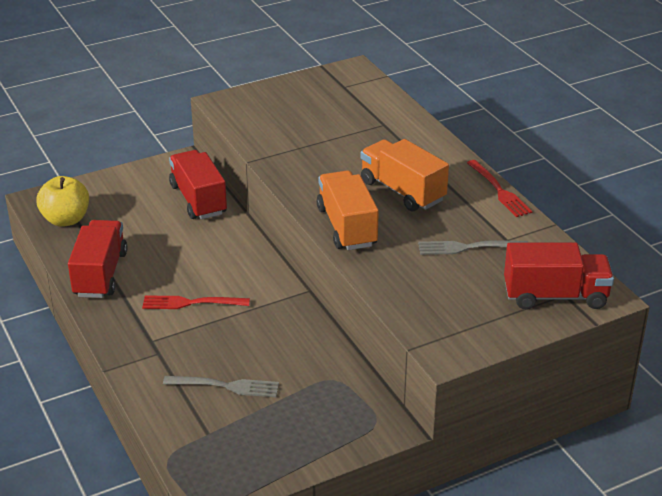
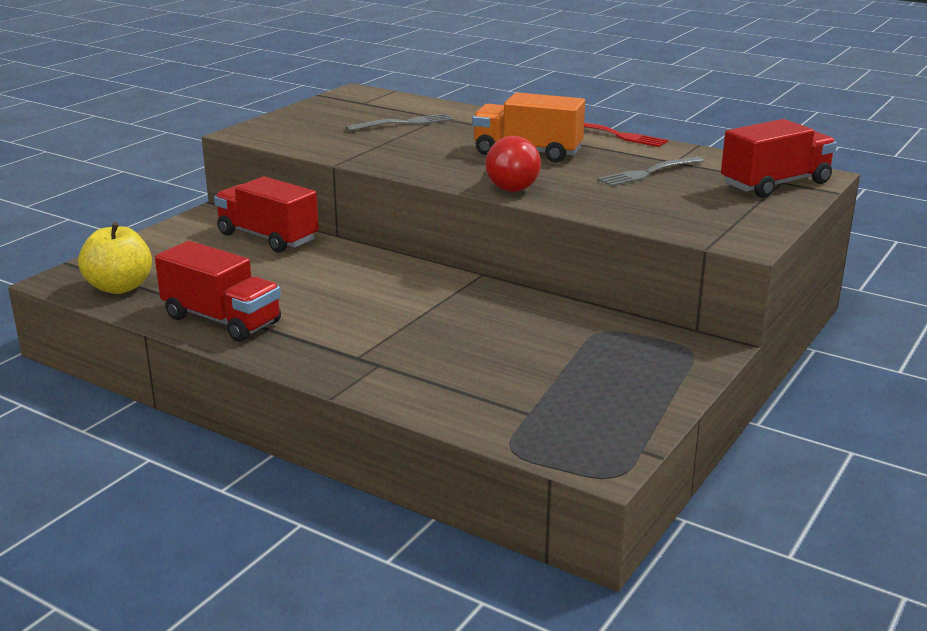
camera: 30 degrees left, 10 degrees down
red truck [68,220,127,298] -> red truck turned 150 degrees clockwise [155,241,281,342]
red fork [142,296,250,309] -> none
grey fork [163,376,279,397] -> grey fork moved to [346,113,454,131]
orange truck [317,170,379,250] -> red light bulb [485,136,541,192]

